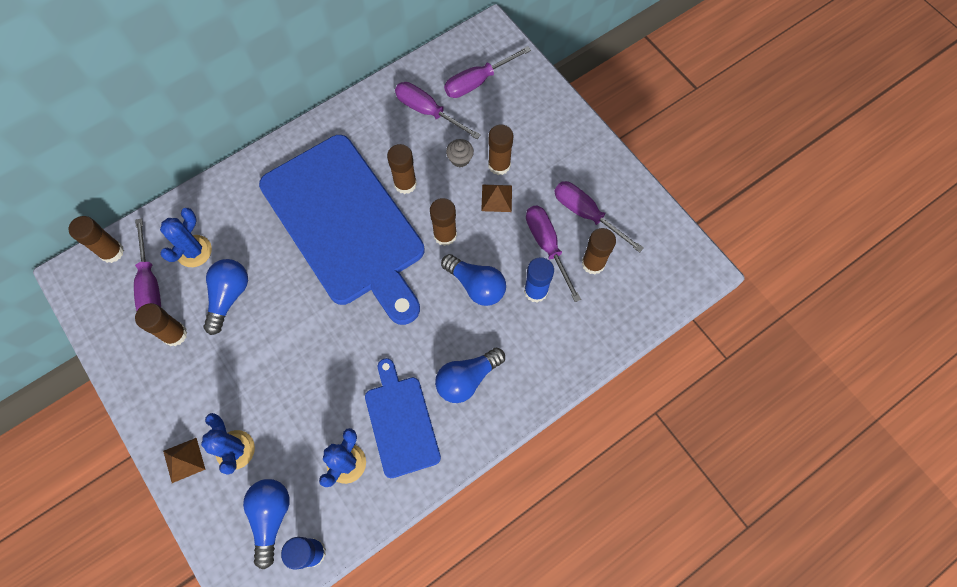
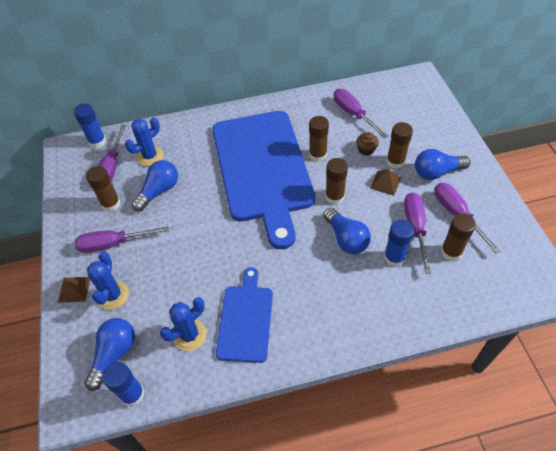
camera: 25 degrees right, 15 degrees down
brown glue stick [68,216,124,263] -> blue glue stick [74,104,106,148]
blue light bulb [435,347,505,403] -> blue light bulb moved to [415,149,470,180]
purple screwdriver [444,46,531,98] -> purple screwdriver moved to [75,226,169,253]
grey cupcake [446,139,474,167] -> brown cupcake [356,132,379,156]

